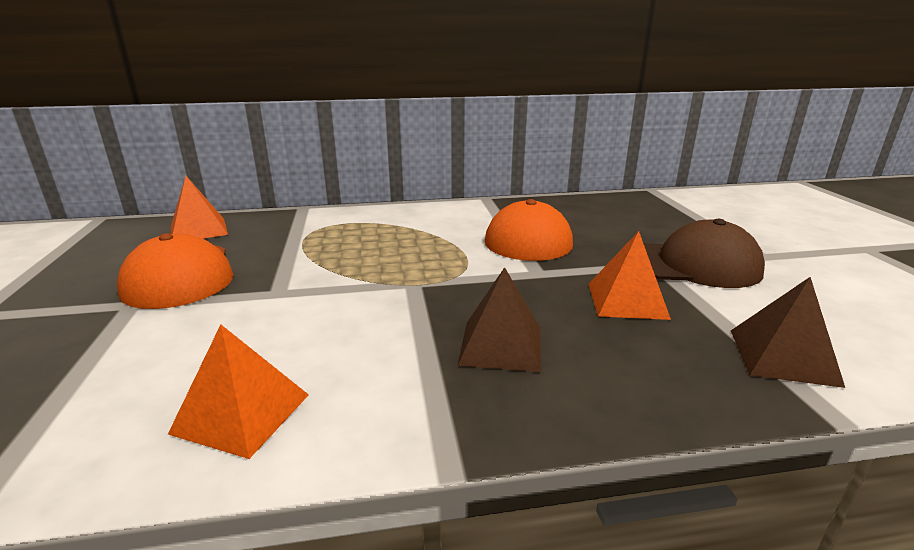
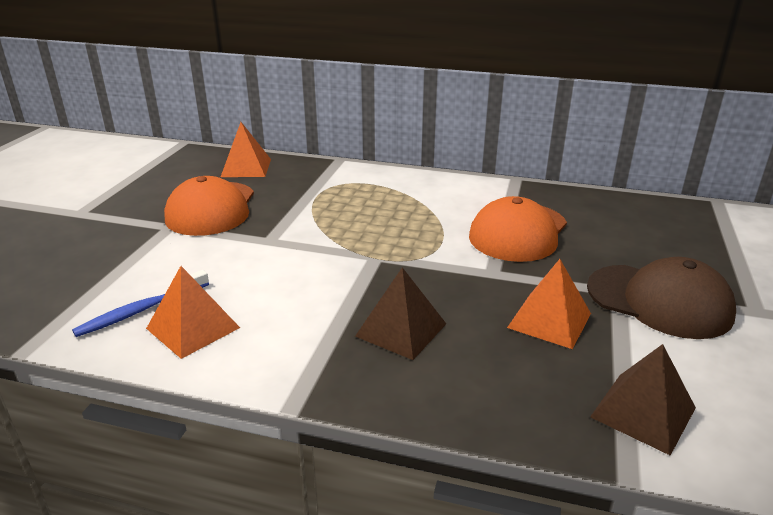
camera: 25 degrees right, 5 degrees up
none -> blue toothbrush [72,270,209,337]

